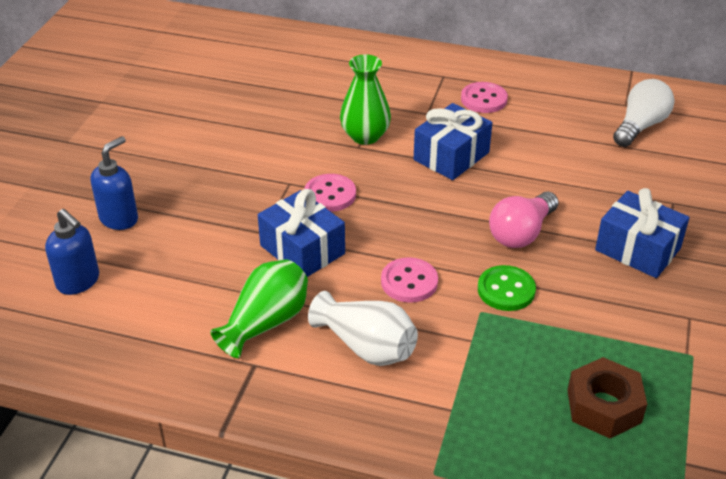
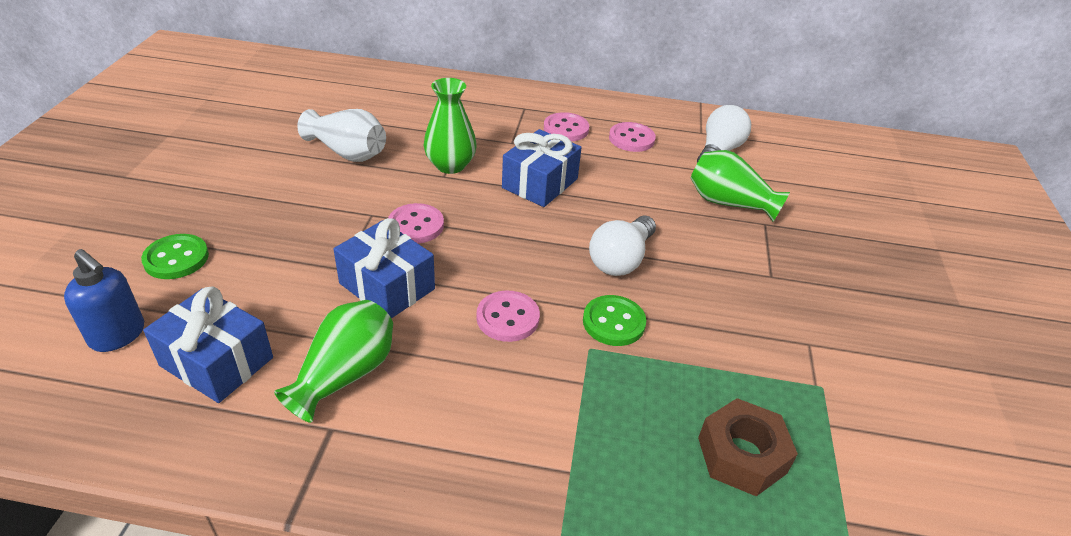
camera: 10 degrees left, 0 degrees up
blue soap dispenser [91,136,138,230] -> green button [141,234,209,279]
white vase [308,291,418,366] -> white vase moved to [297,109,386,162]
pink light bulb [489,192,559,248] -> white light bulb [589,215,656,276]
blue gift [595,188,689,278] -> blue gift moved to [143,287,273,403]
none -> pink button [609,122,656,152]
none -> green vase [691,150,790,222]

